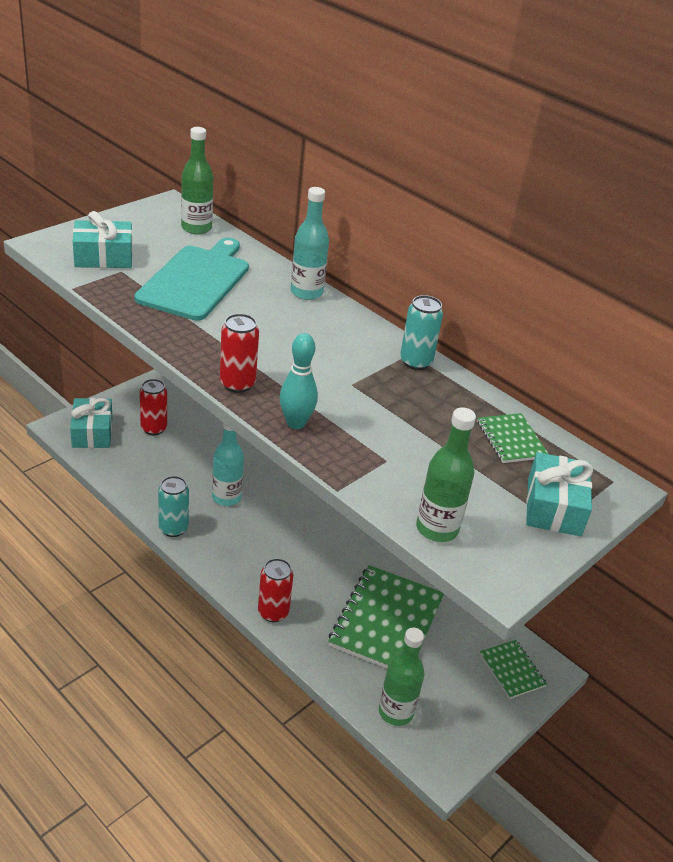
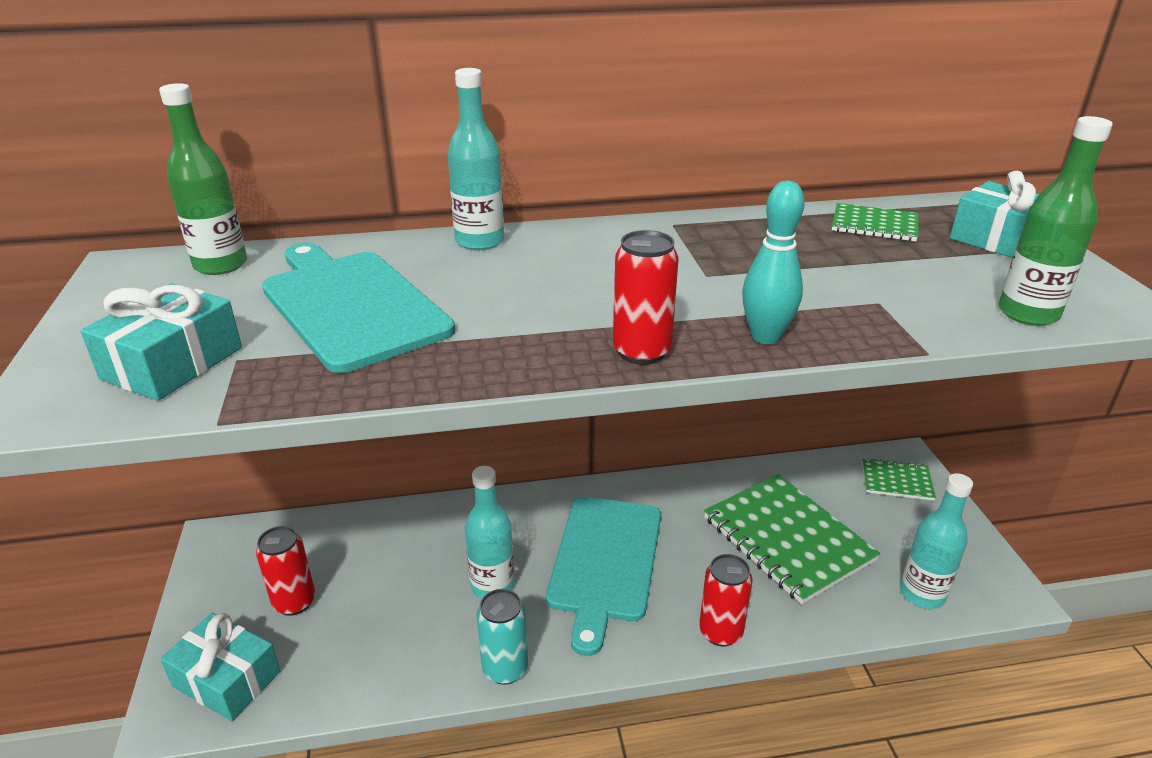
camera: 50 degrees left, 5 degrees down
green bottle [379,628,425,726] -> turquoise bottle [900,473,973,609]
turquoise can [400,295,443,370] -> none
none -> turquoise cutting board [546,497,661,656]

